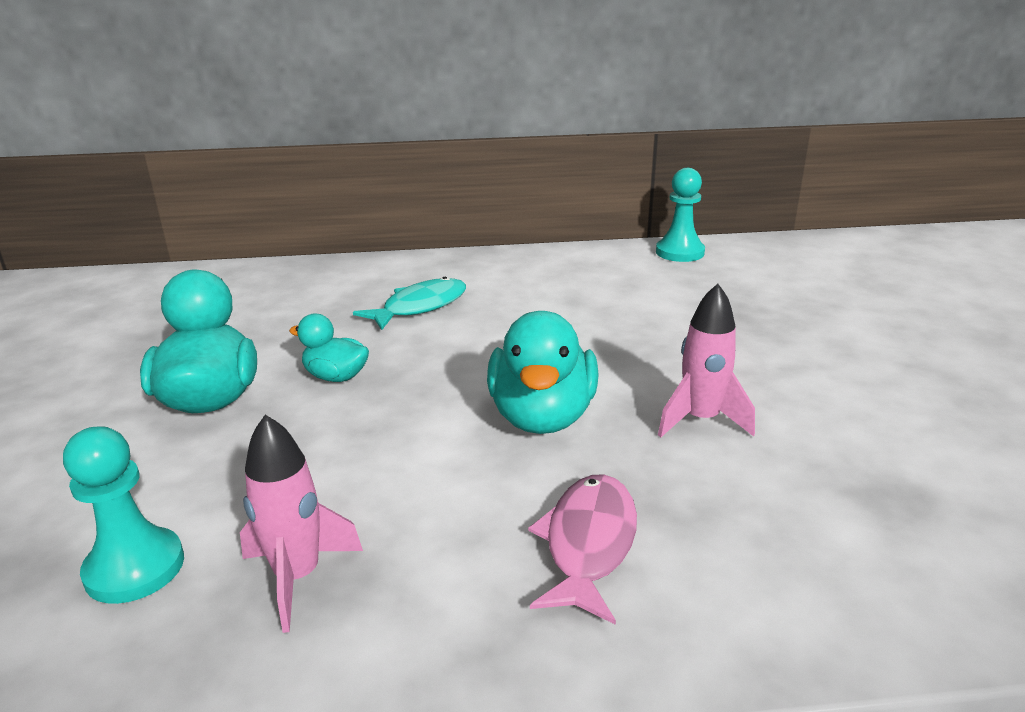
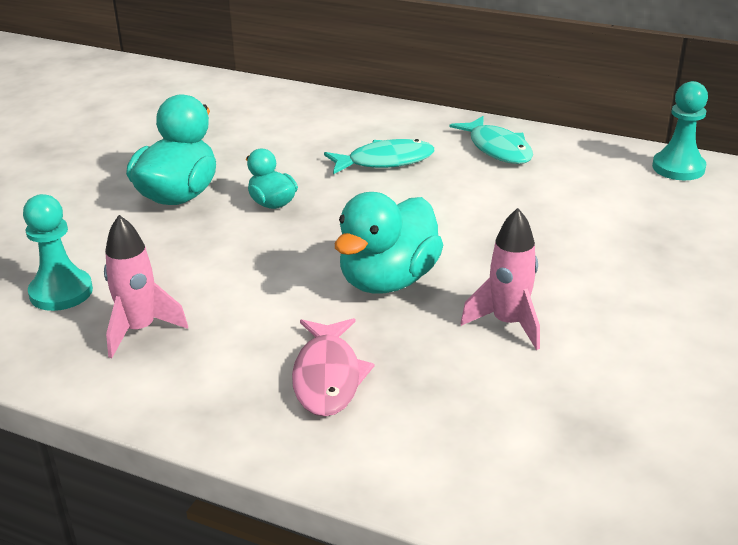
camera: 30 degrees right, 5 degrees up
pink fish [528,474,637,625] -> pink fish turned 135 degrees clockwise [292,318,375,417]
none -> turquoise fish [449,116,533,164]

